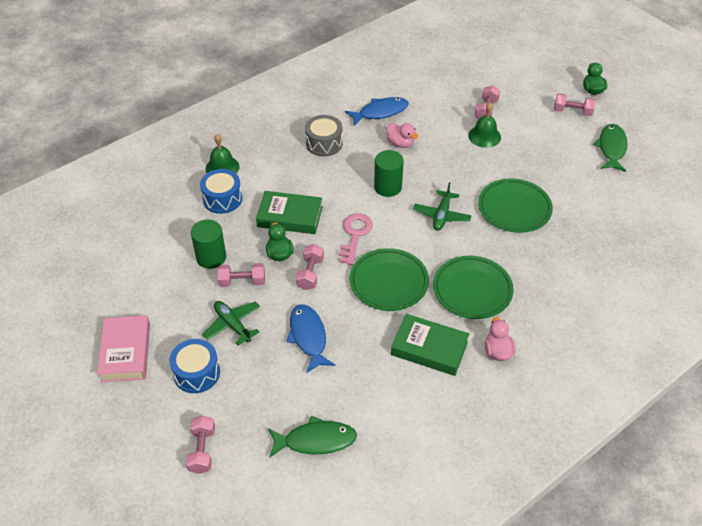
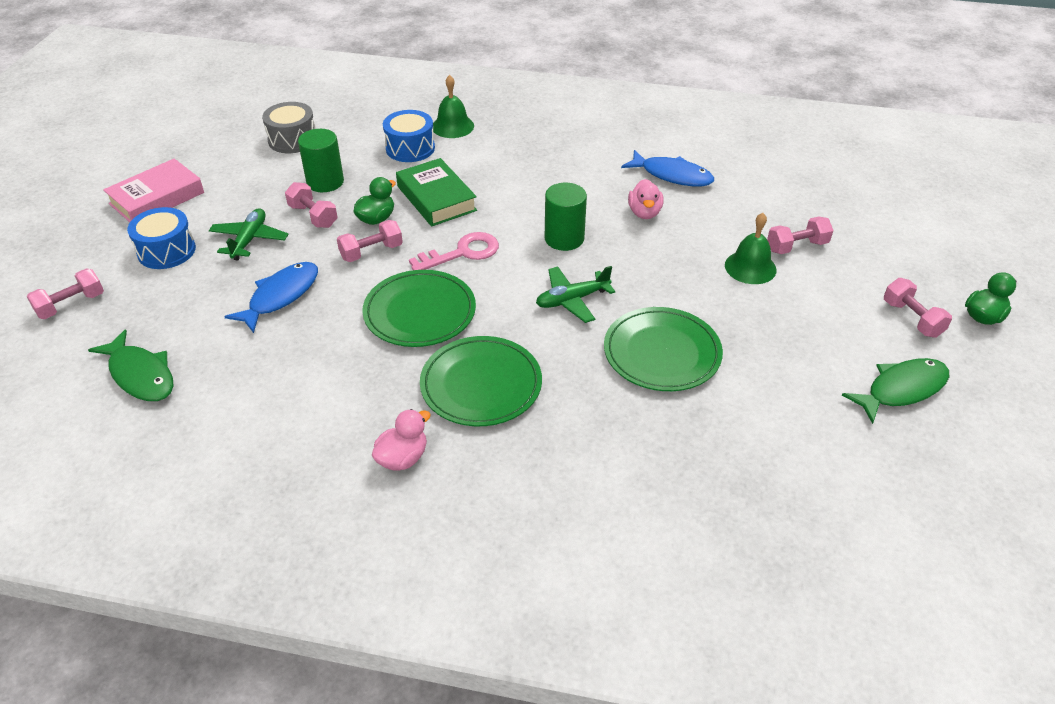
camera: 50 degrees right, 5 degrees down
grey drum [305,115,343,157] -> grey drum moved to [262,102,315,153]
green book [391,314,469,376] -> none

